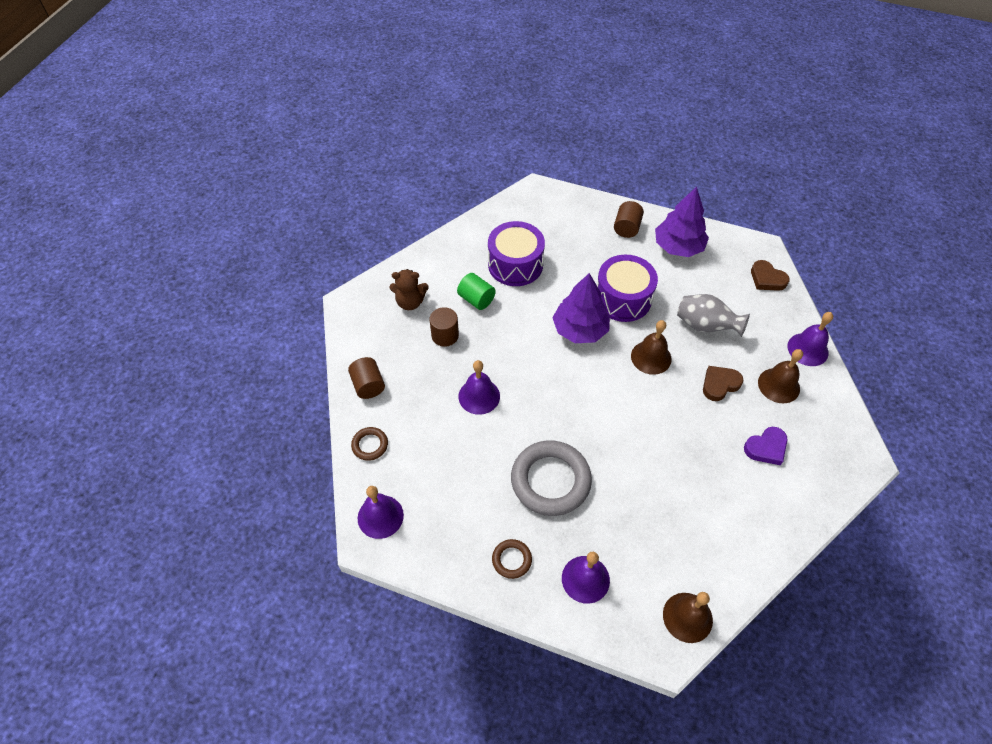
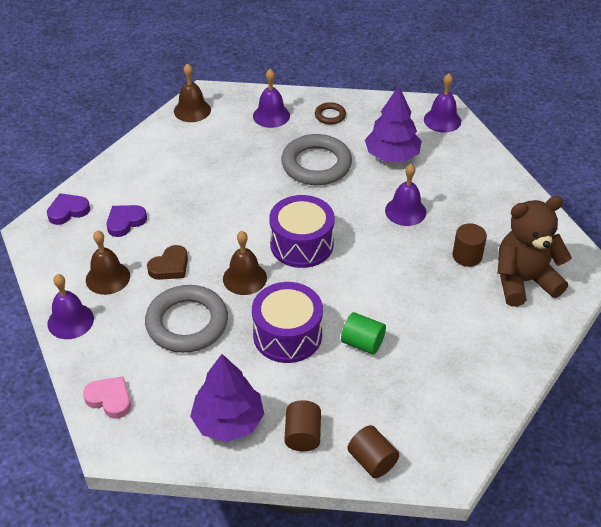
camera: 165 degrees right, 10 degrees down
brown cylinder [348,357,385,399] -> brown cylinder moved to [347,425,399,478]
brown ring [351,427,388,461] -> none
brown teddy bear [390,269,429,310] -> brown teddy bear [497,196,572,307], size x1.72
green cylinder [457,273,496,310] -> green cylinder moved to [341,312,386,355]
purple drum [488,221,545,286] -> purple drum moved to [269,195,335,268]
purple tree [552,273,610,343] -> purple tree moved to [365,86,422,162]
grey vase [677,294,750,337] -> grey ring [145,285,228,353]
brown heart [751,260,790,291] -> pink heart [83,376,131,419]
none -> purple heart [47,193,90,225]

